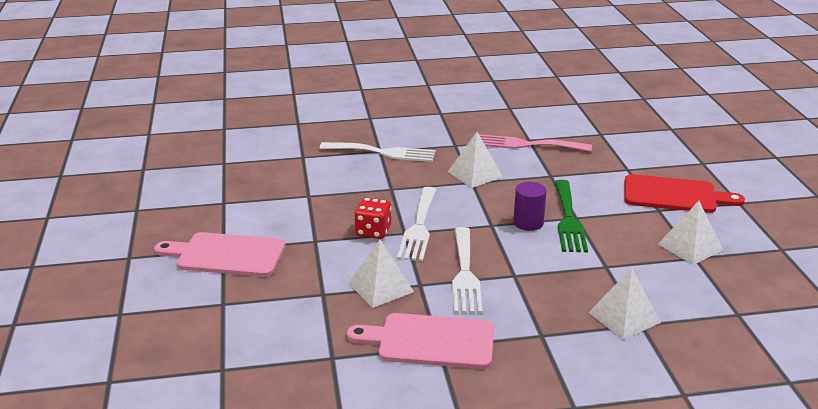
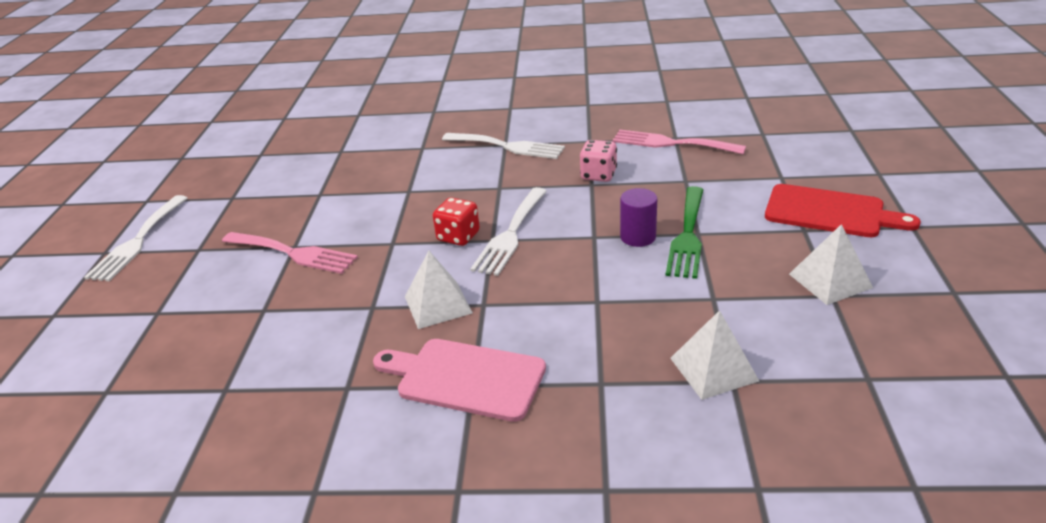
camera: 15 degrees right, 5 degrees up
pink cutting board [154,232,285,277] -> pink fork [222,232,358,274]
white pyramid [448,132,503,188] -> pink dice [580,140,617,182]
white fork [452,227,482,313] -> white fork moved to [84,195,187,281]

